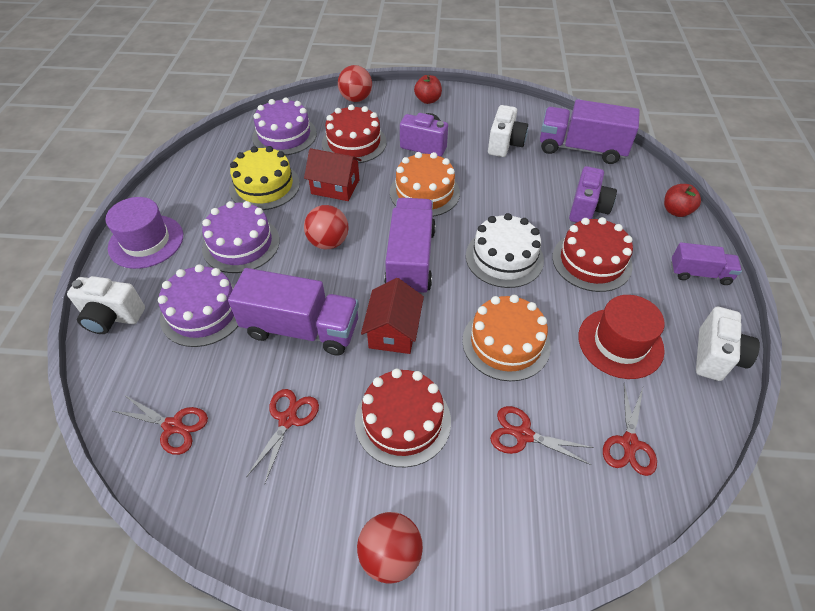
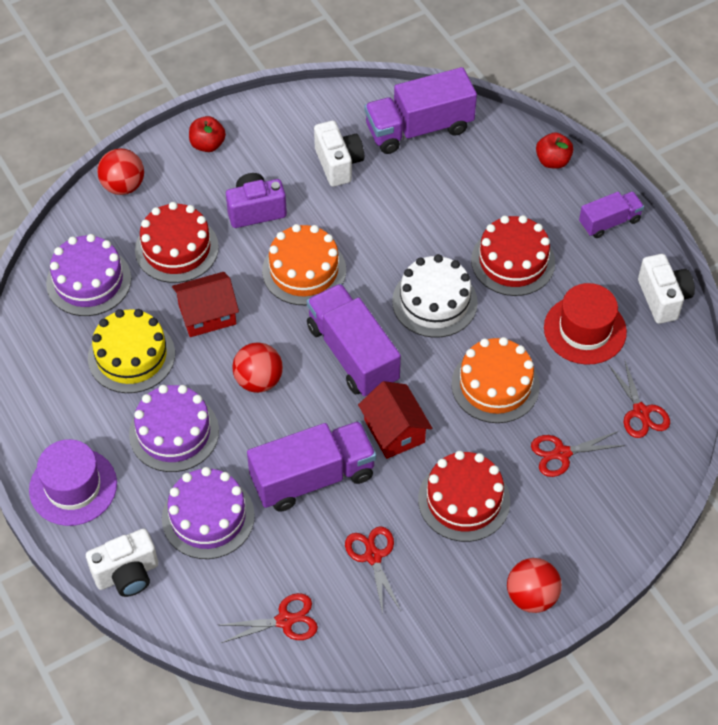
camera: 35 degrees left, 5 degrees up
purple camera [569,166,617,223] -> none

